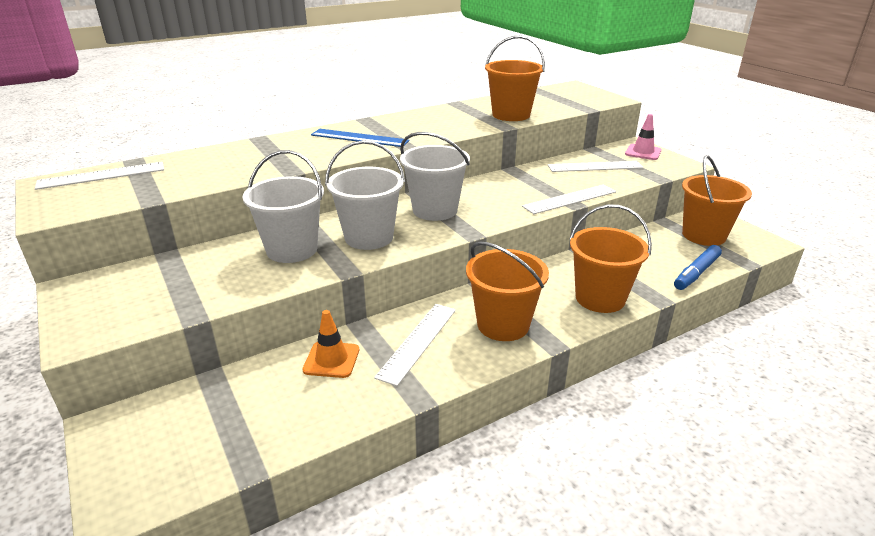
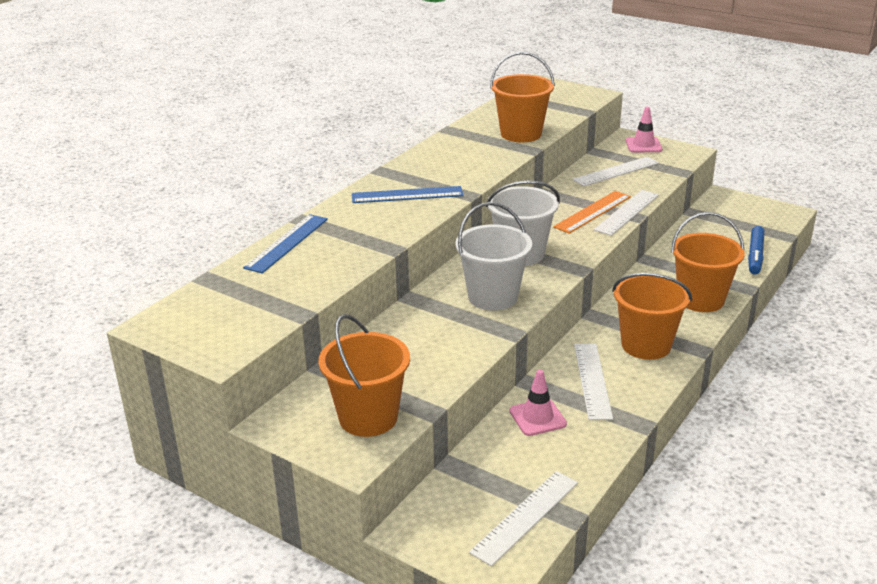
camera: 25 degrees left, 0 degrees up
white ruler [35,162,164,190] -> white ruler moved to [469,471,578,567]
white bucket [242,150,324,263] -> none
orange traffic cone [302,310,359,378] -> pink traffic cone [510,370,567,436]
orange bucket [682,155,752,246] -> orange bucket moved to [319,314,410,437]
none -> blue ruler [243,214,328,273]
none -> orange ruler [553,191,631,234]

